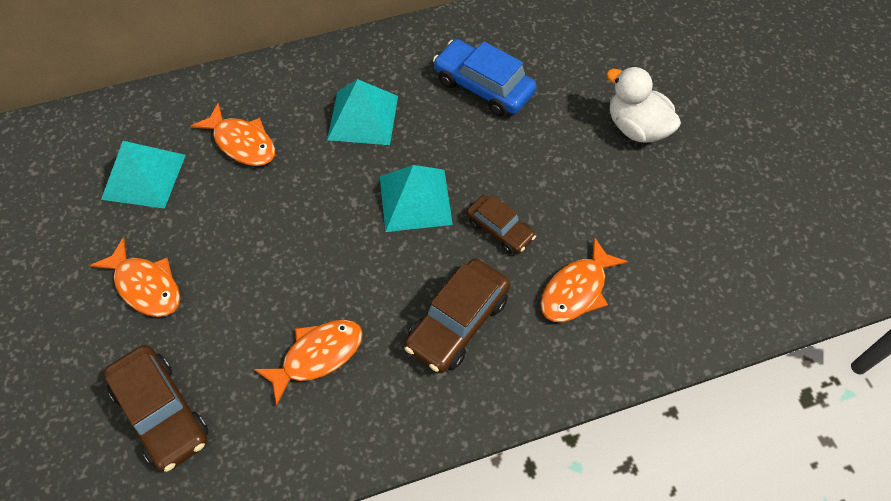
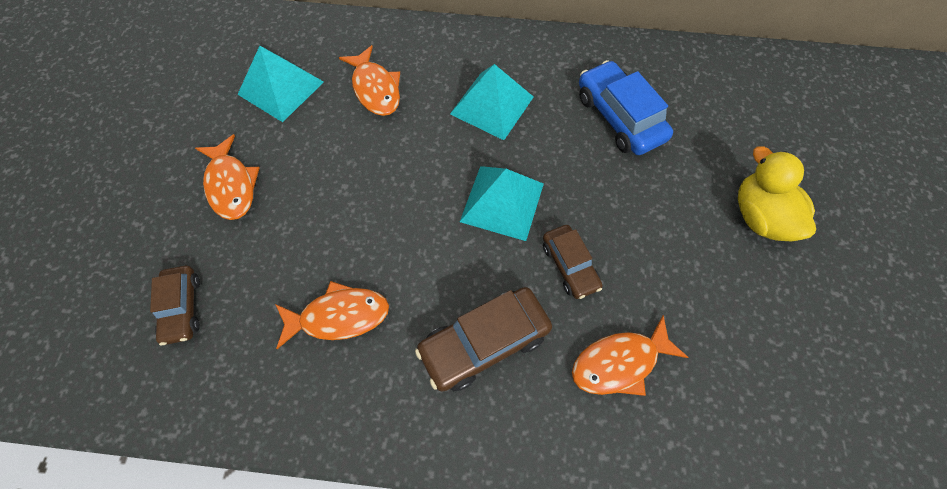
camera: 25 degrees right, 5 degrees up
brown car [104,345,209,472] -> brown car [150,266,200,345], size x0.62
white duck [607,66,681,143] -> yellow duck [738,146,816,242]

